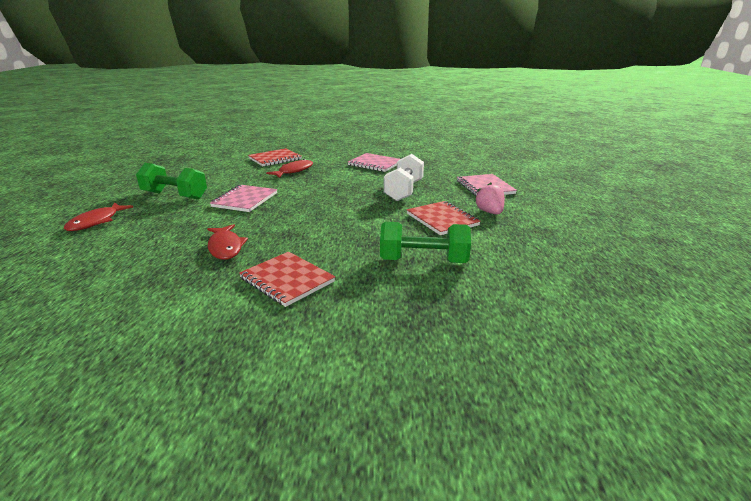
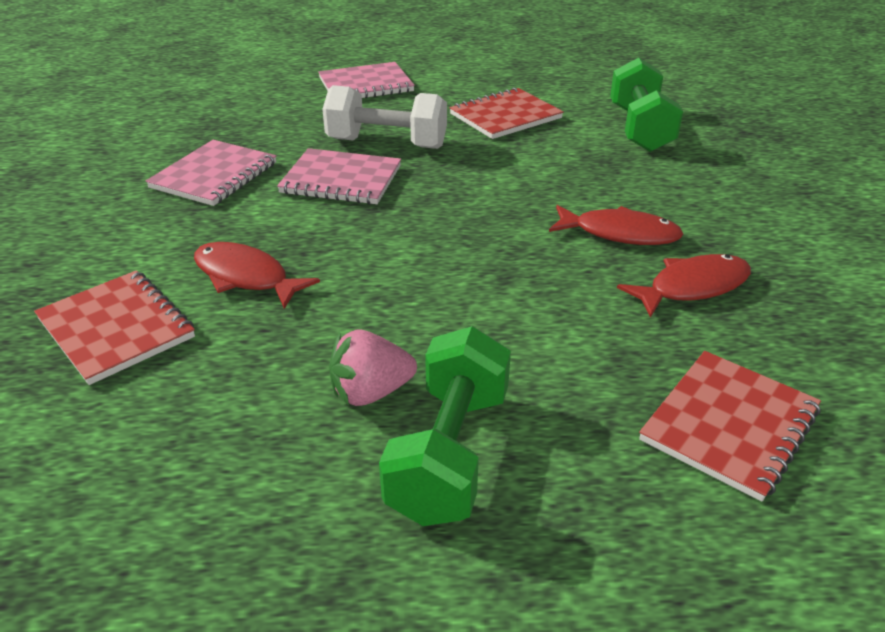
camera: 95 degrees left, 10 degrees up
red fish [64,202,133,231] -> red fish moved to [549,205,683,245]
pink notebook [210,185,277,212] -> pink notebook moved to [277,148,401,205]
red notebook [239,252,335,307] -> red notebook moved to [639,351,821,501]
pink strawberry [474,183,505,214] -> pink strawberry moved to [329,330,417,406]

